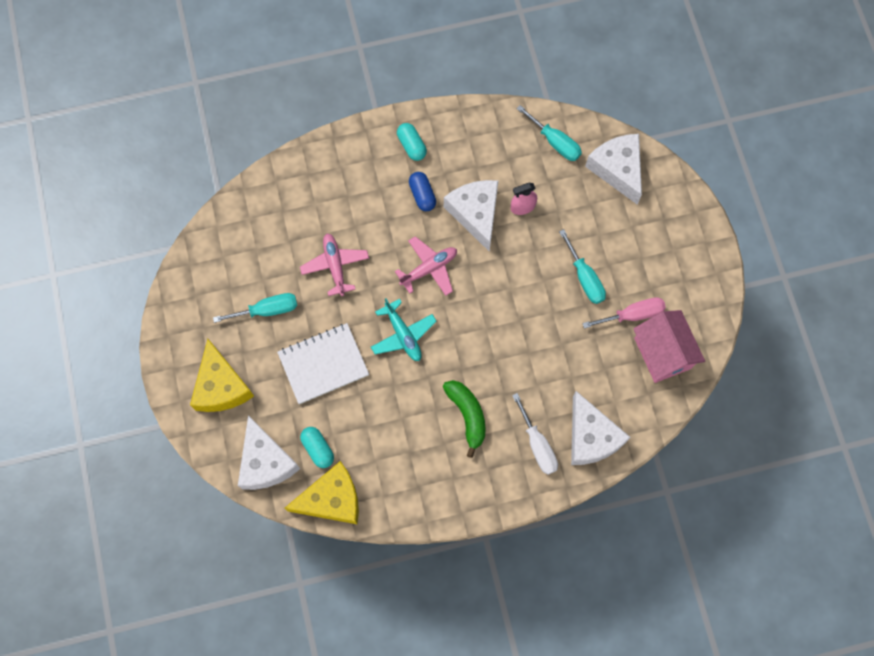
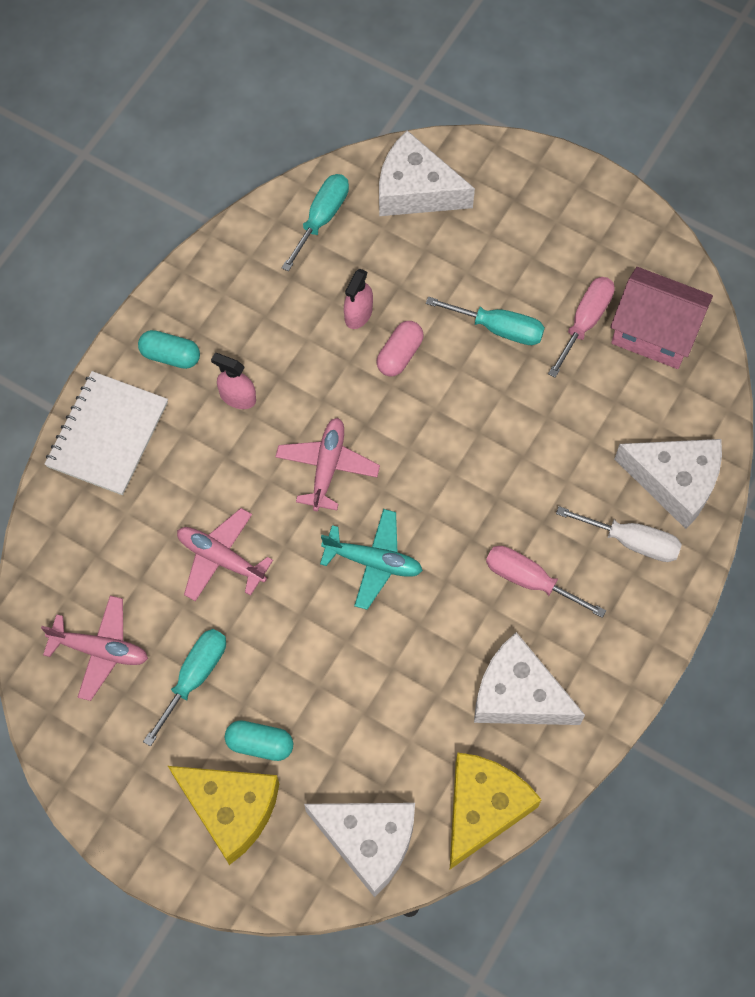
camera: 45 degrees left, 5 degrees down
white notebook [277,323,369,404] -> white notebook moved to [44,371,168,495]
turquoise capsule [300,427,334,468] -> turquoise capsule moved to [225,720,293,761]
blue capsule [409,172,436,211] -> pink spray bottle [211,353,256,409]
green banana [443,380,486,458] -> pink screwdriver [486,546,606,618]
white cheese [444,180,498,252] -> white cheese moved to [474,632,585,725]
turquoise screwdriver [516,105,582,161] -> turquoise screwdriver turned 60 degrees counterclockwise [282,174,349,272]
none -> pink plane [41,596,148,701]
none -> pink capsule [376,321,424,376]

